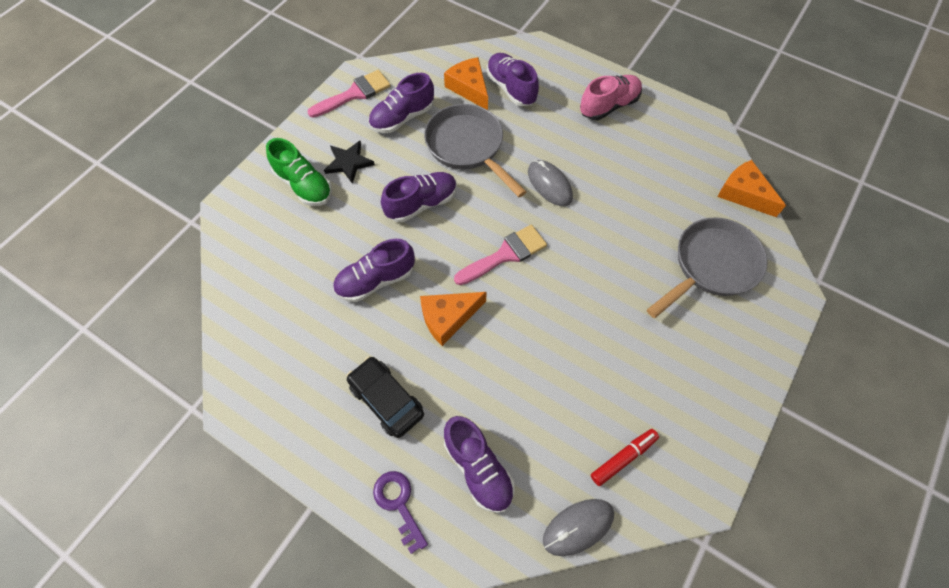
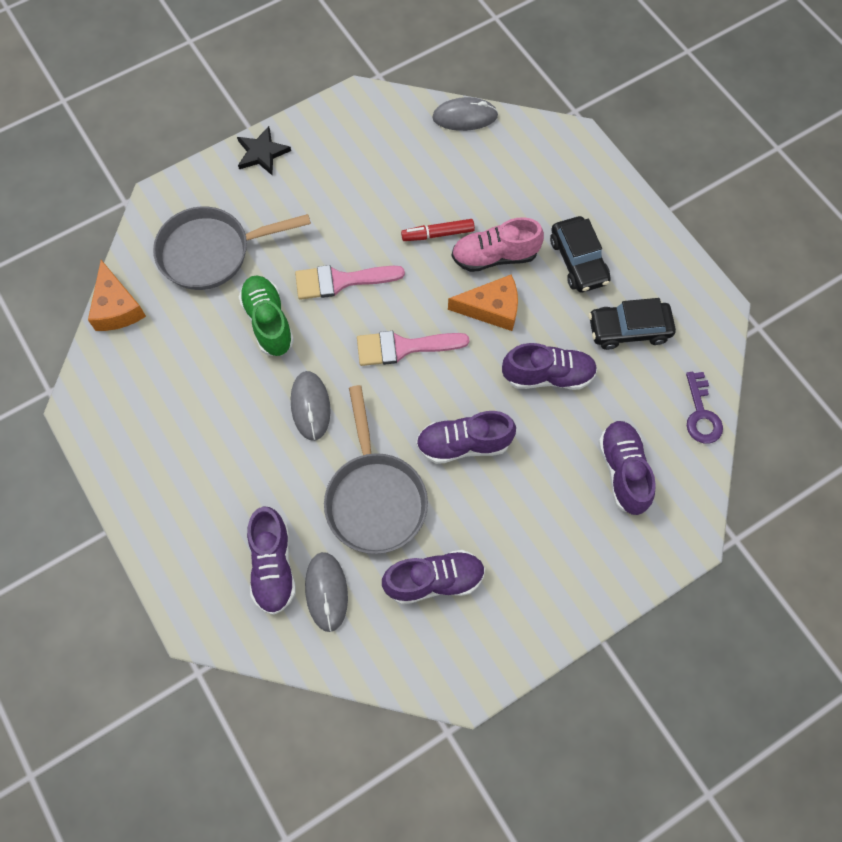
camera: 155 degrees left, 5 degrees up
green shoe [266,138,332,206] -> green shoe moved to [239,275,294,356]
pink brush [307,70,391,118] -> pink brush moved to [295,265,405,300]
black star [324,141,375,184] -> black star moved to [237,126,291,175]
purple key [373,471,428,554] -> purple key moved to [686,372,723,444]
orange cheese [444,57,488,110] -> grey mouse [305,552,348,632]
purple shoe [444,416,515,513] -> purple shoe moved to [599,421,656,515]
pink shoe [580,75,642,120] -> pink shoe moved to [452,217,544,272]
red marker [591,429,659,486] -> red marker moved to [401,219,475,241]
none -> black car [589,298,676,350]

